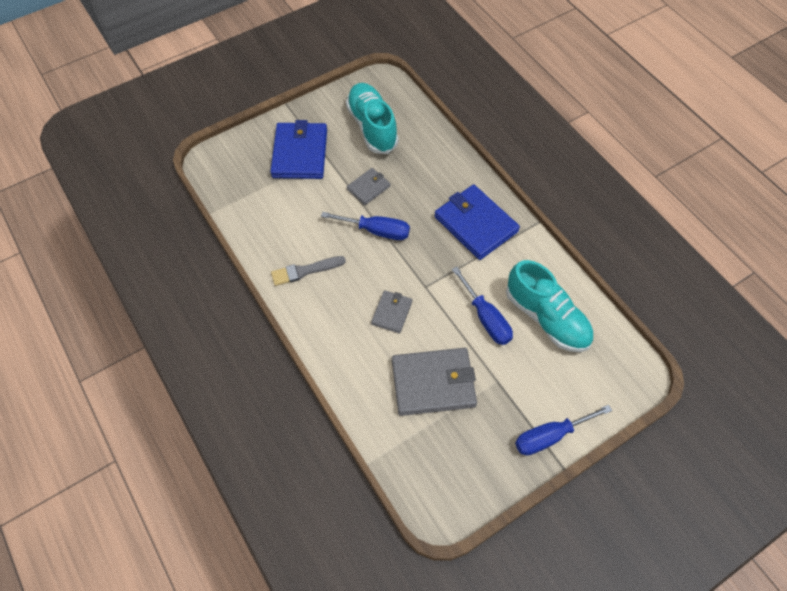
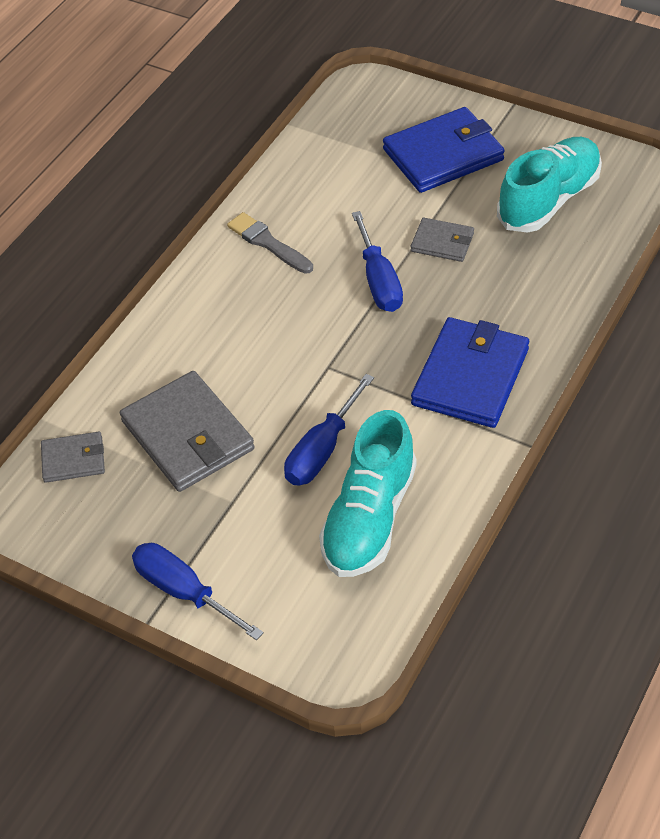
camera: 65 degrees right, 10 degrees down
grey wallet [371,290,412,333] -> grey wallet moved to [41,432,105,483]

